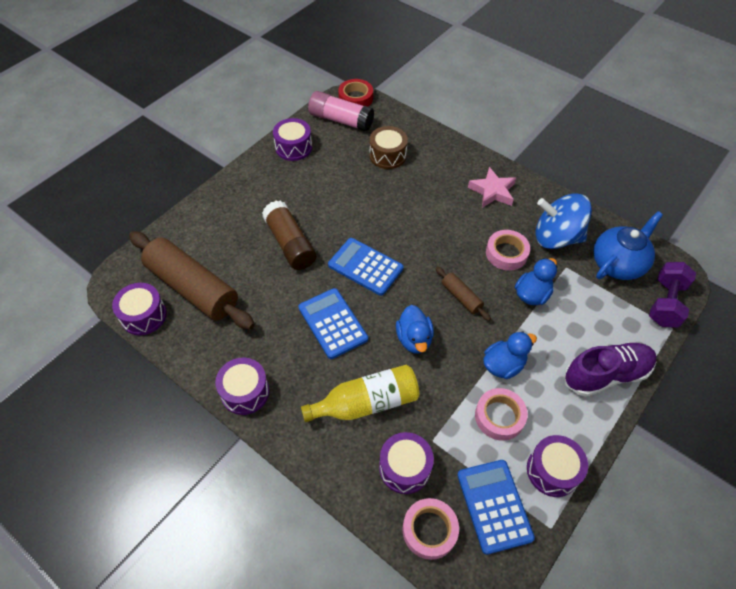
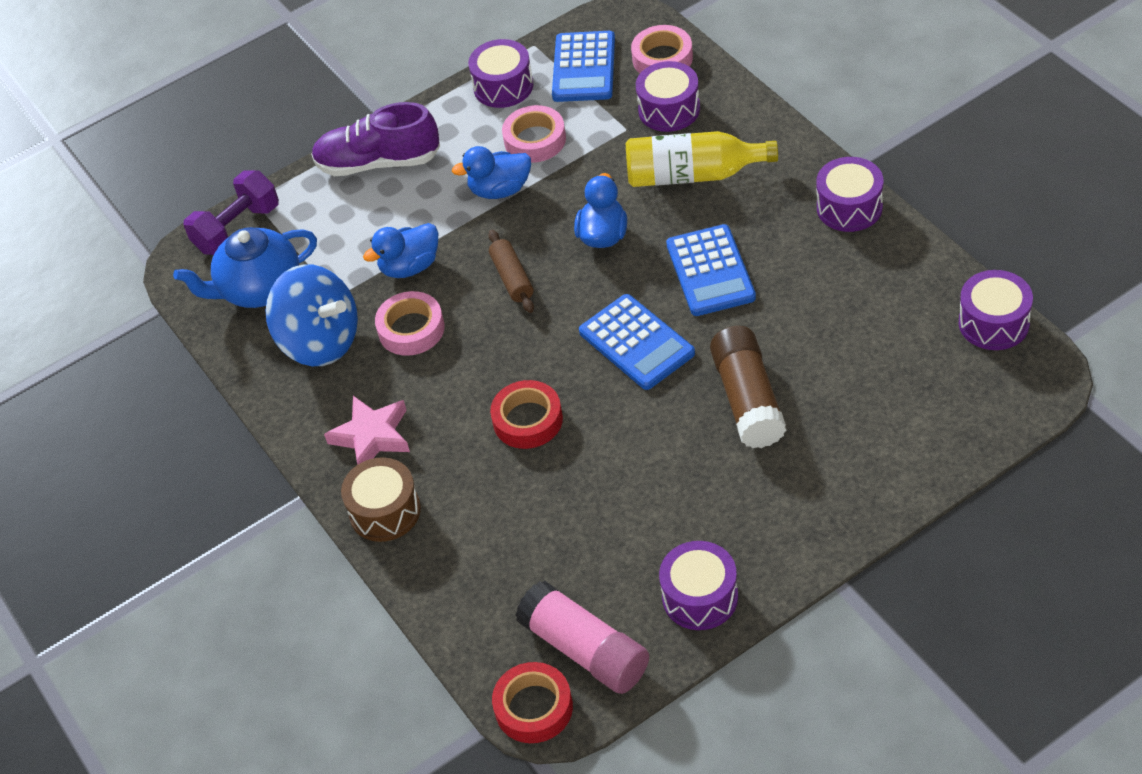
camera: 155 degrees left, 5 degrees down
brown rolling pin [129,231,255,330] -> none
brown drum [369,126,408,169] -> brown drum moved to [341,457,421,542]
none -> red tape [490,380,563,449]

